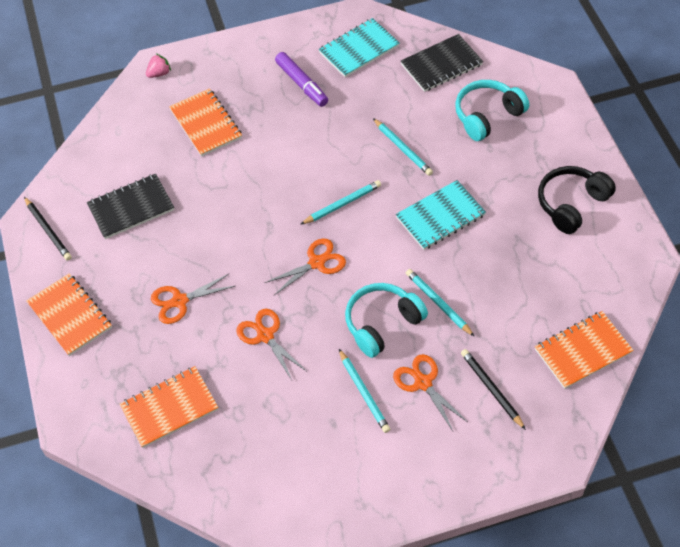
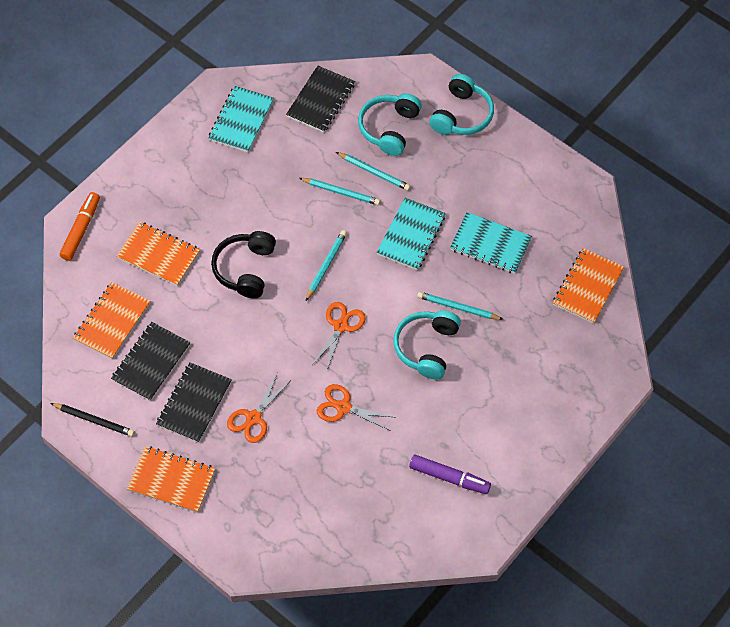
camera: 35 degrees left, 5 degrees up
orange notebook [120,366,218,448] -> orange notebook moved to [73,282,150,359]
pink strawberry [146,54,171,78] -> orange marker [59,192,100,261]
purple marker [275,52,328,107] -> purple marker moved to [409,455,491,494]
turquoise pencil [339,349,390,433] -> turquoise pencil moved to [336,152,411,191]
orange scissors [393,354,468,431] -> none
black pencil [461,349,526,430] -> none
black headphones [538,166,616,234] -> black headphones moved to [211,231,276,298]
none -> black notebook [156,362,232,443]
none -> turquoise headphones [430,74,494,135]
none -> turquoise notebook [450,212,532,274]

